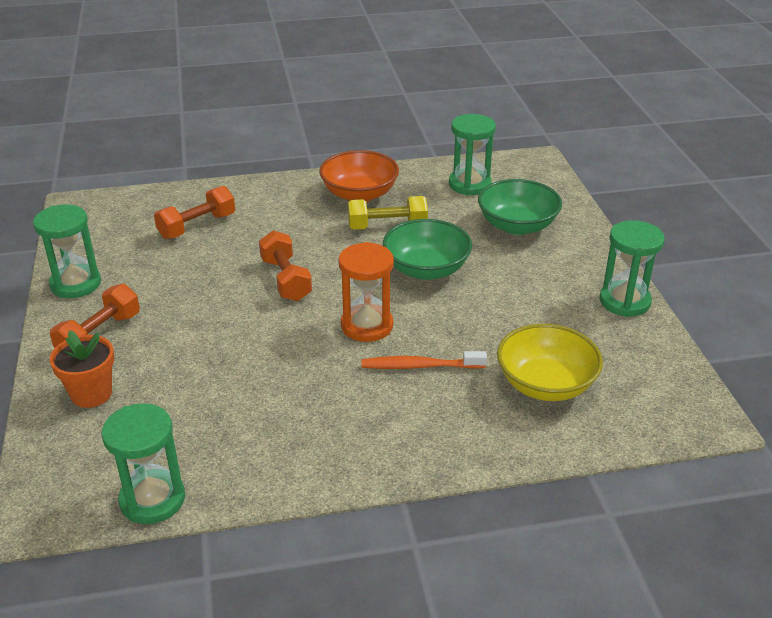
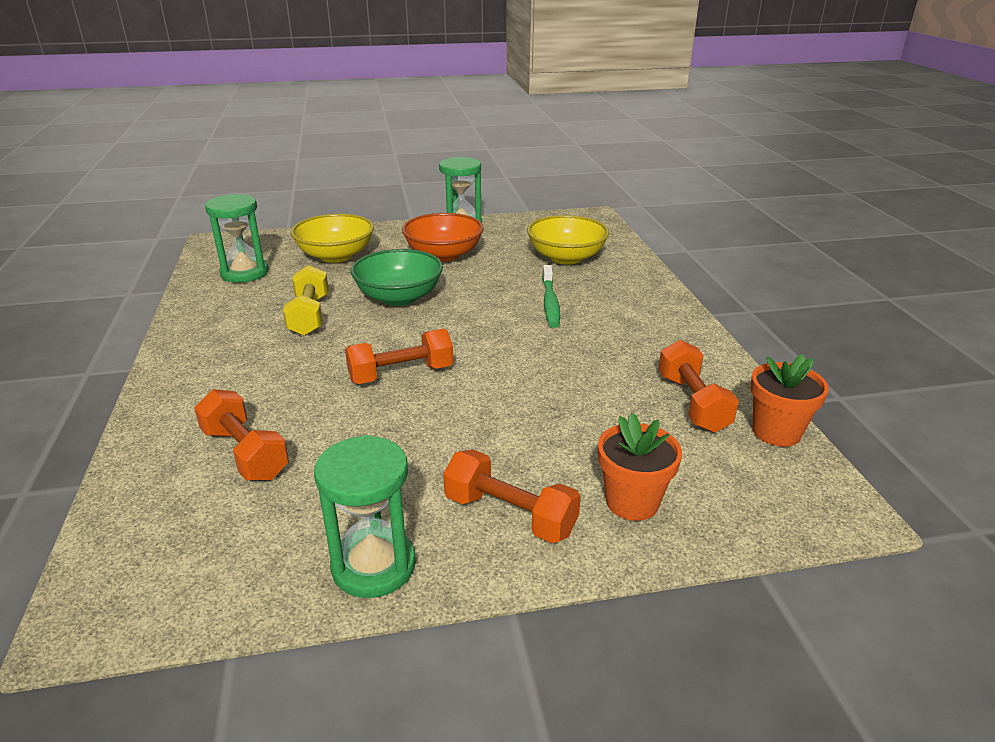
camera: 90 degrees left, 5 degrees down
green hourglass [101,403,185,524] -> orange flower pot [750,354,829,447]
orange bowl [319,150,399,202] -> orange bowl moved to [402,213,484,262]
orange hourglass [339,242,394,342] -> none
orange toothbrush [362,351,487,369] -> green toothbrush [542,265,560,328]
green bowl [478,179,562,235] -> yellow bowl [291,214,374,263]
none -> orange dumbbell [658,340,739,433]

